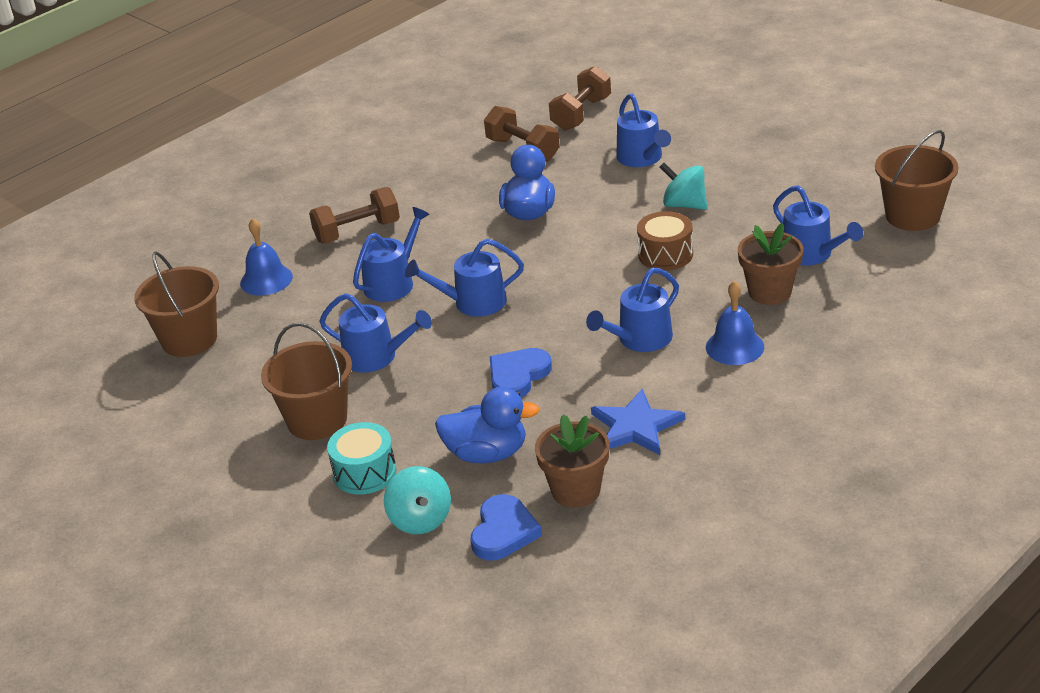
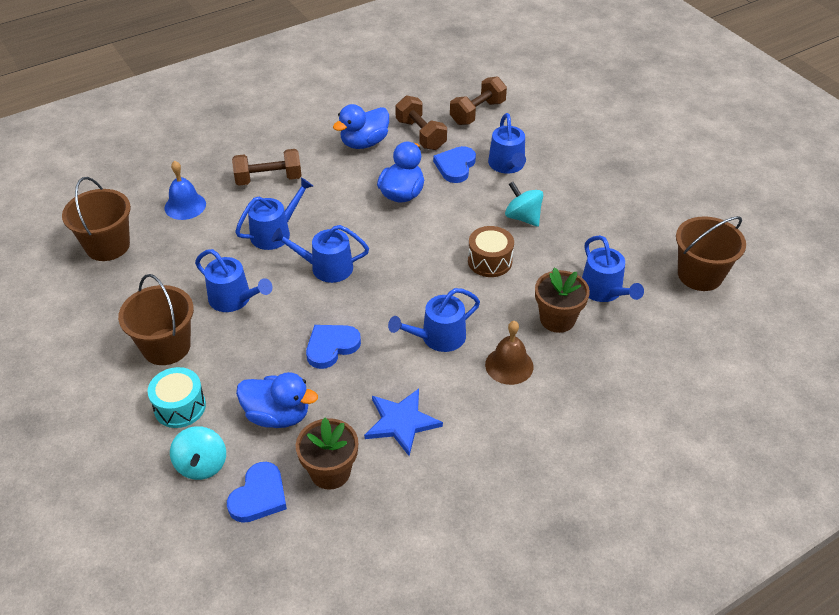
camera: 10 degrees right, 10 degrees up
blue bell [706,281,764,365] -> brown bell [485,321,533,385]
none -> blue duck [333,104,389,149]
none -> blue heart [433,146,476,183]

